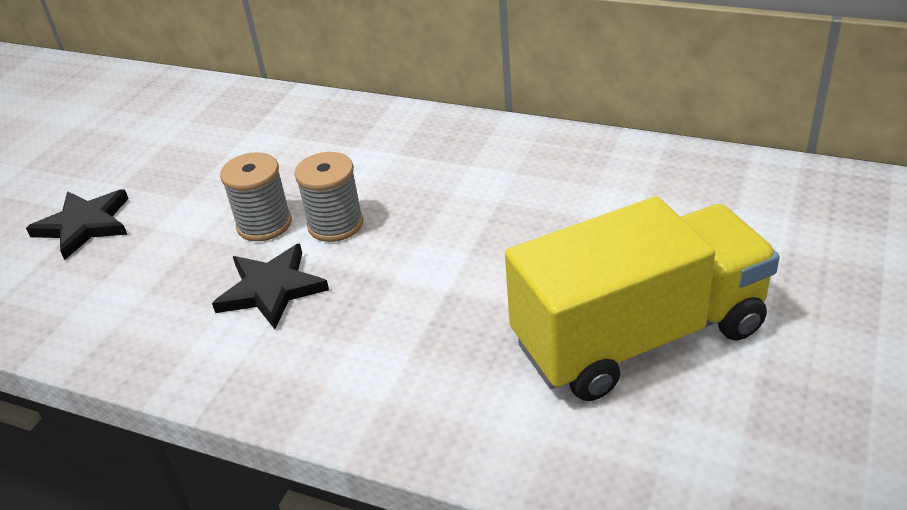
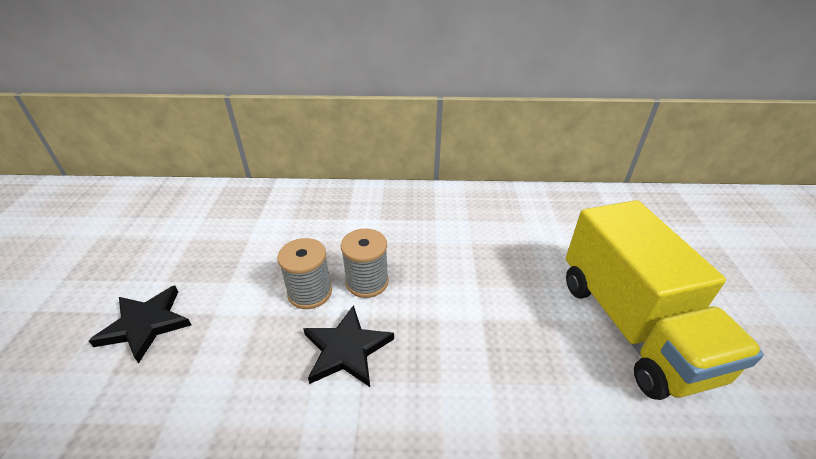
camera: 25 degrees left, 0 degrees up
yellow truck [505,196,780,401] -> yellow truck turned 120 degrees clockwise [566,200,764,400]

